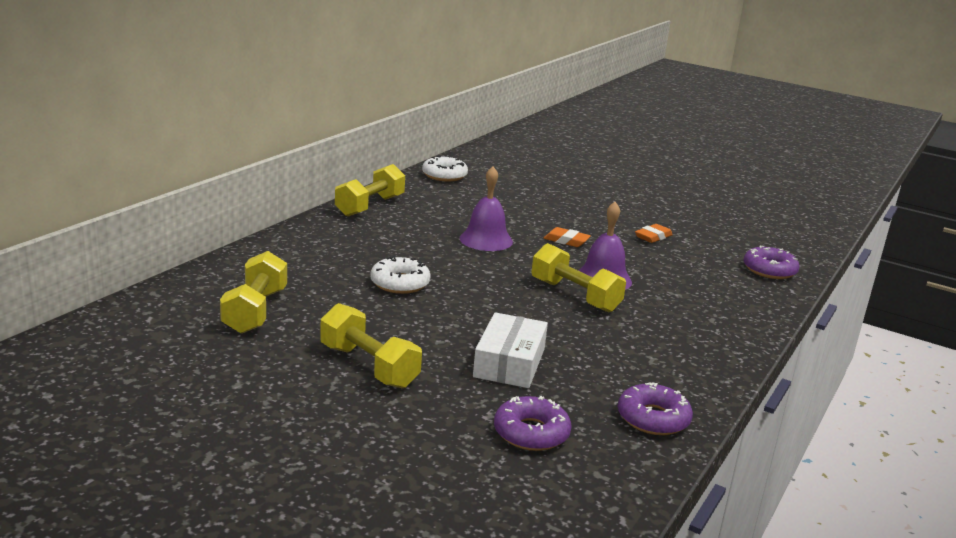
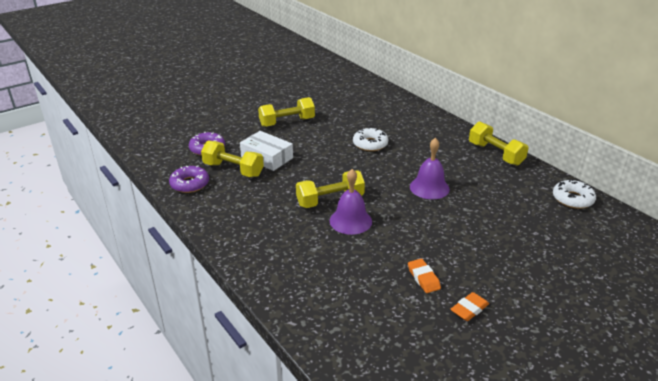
camera: 115 degrees right, 10 degrees up
yellow dumbbell [220,251,287,334] -> yellow dumbbell moved to [201,141,264,177]
orange eraser [544,227,591,247] -> orange eraser moved to [450,292,489,321]
purple donut [744,245,800,279] -> none

